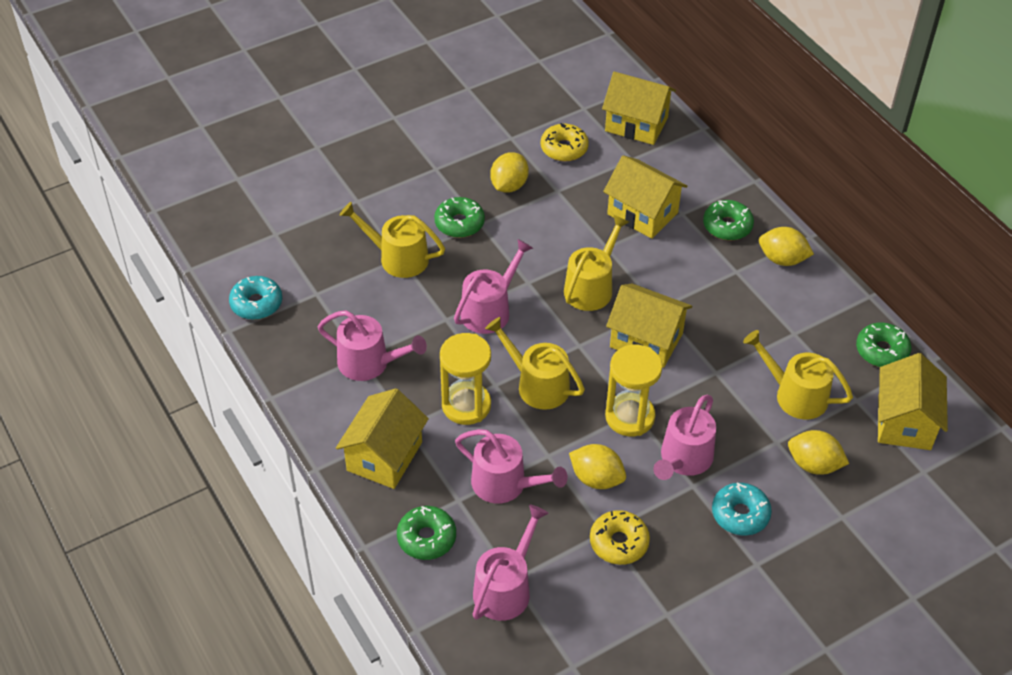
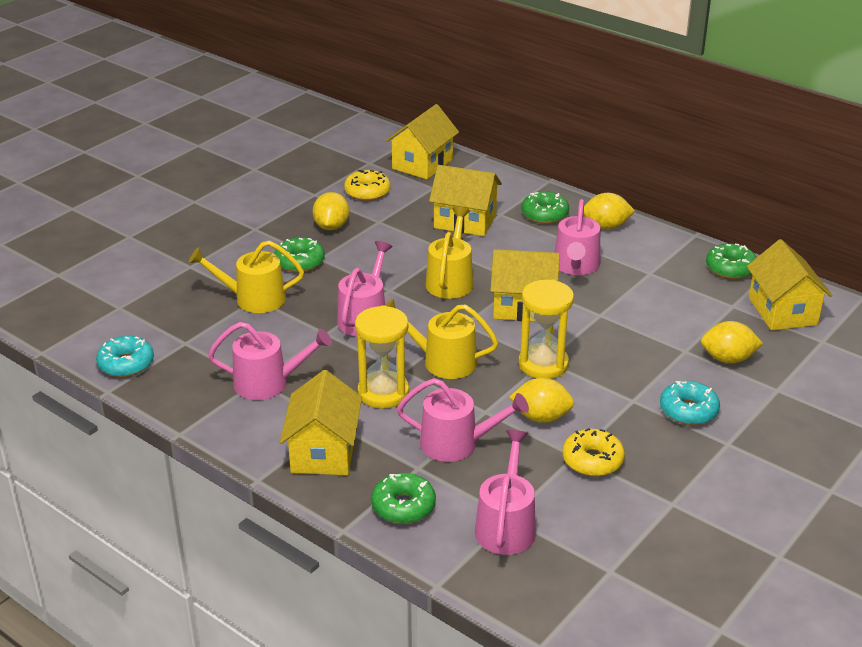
camera: 20 degrees left, 15 degrees down
yellow house [602,72,676,145] -> yellow house turned 60 degrees counterclockwise [386,104,459,179]
pink watering can [654,394,716,480] -> pink watering can moved to [554,199,600,275]
yellow watering can [743,330,853,419] -> none

